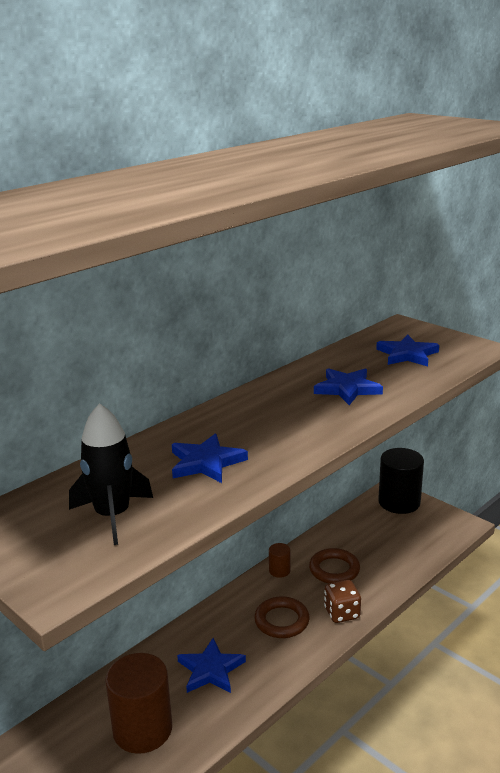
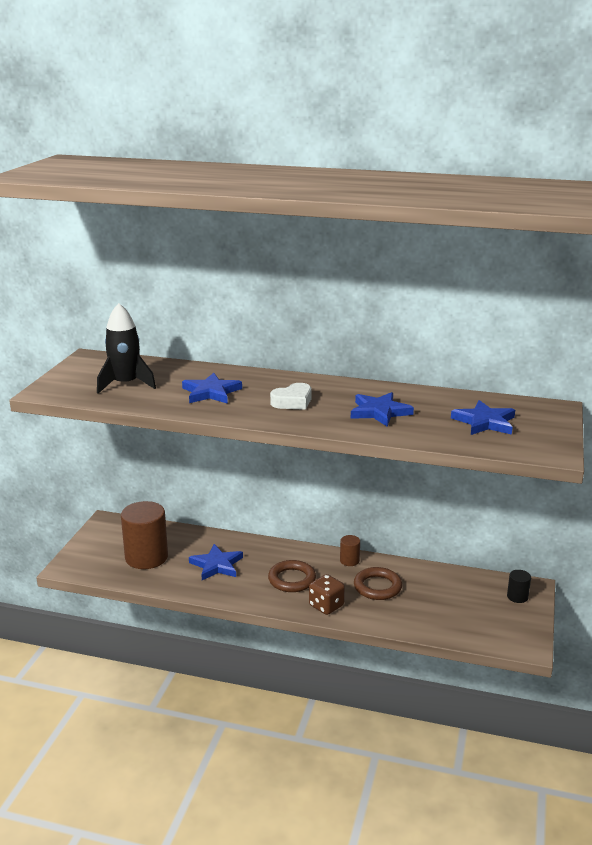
camera: 60 degrees right, 0 degrees up
black cylinder [378,448,424,514] -> black cylinder [507,570,531,603], size x0.46
none -> white heart [270,383,312,410]

